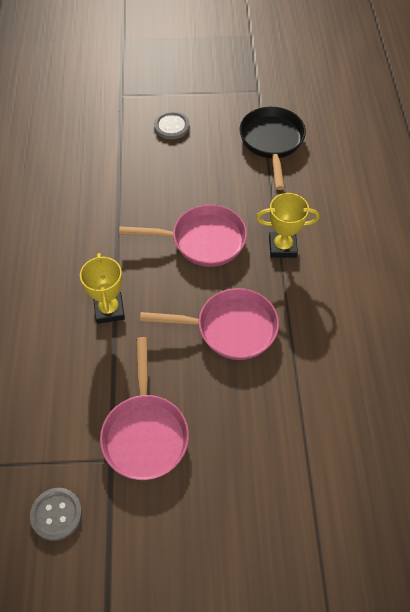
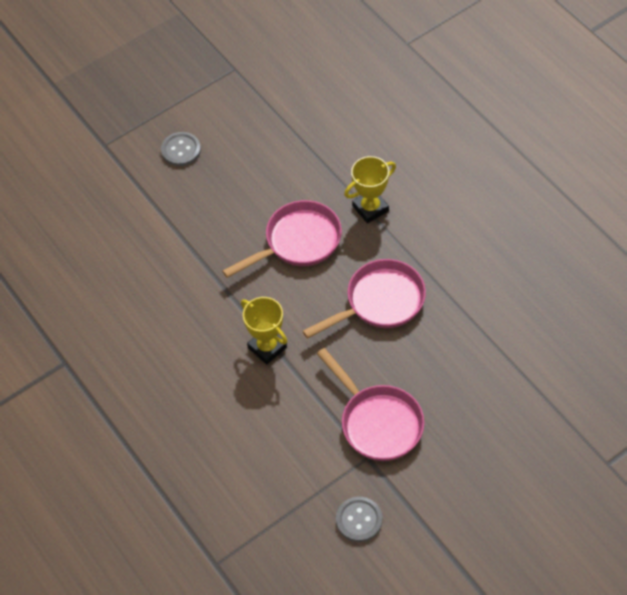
camera: 30 degrees left, 0 degrees up
black pan [239,107,306,190] -> none

